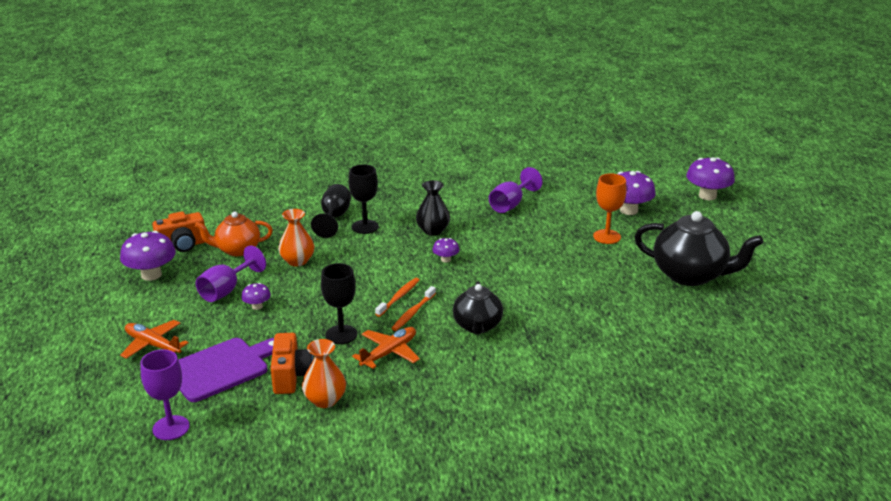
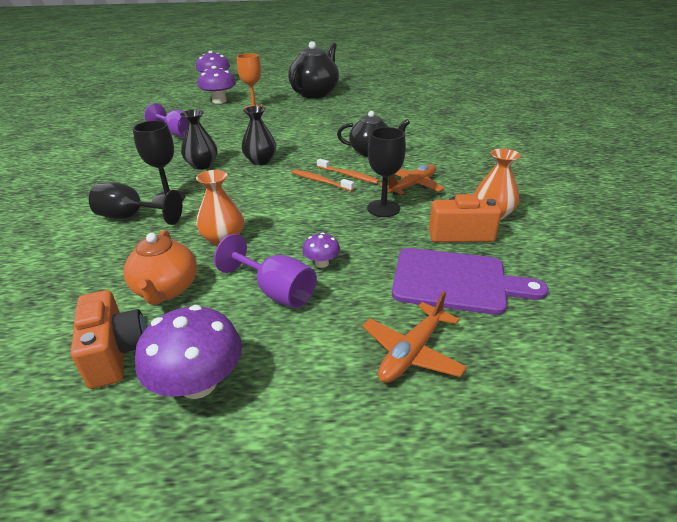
camera: 85 degrees left, 5 degrees up
purple goblet [140,349,190,440] -> none
purple cutting board [178,338,274,402] -> purple cutting board turned 135 degrees clockwise [392,248,549,315]
orange plane [352,327,420,369] -> orange plane turned 90 degrees clockwise [380,164,445,195]
purple mushroom [432,238,459,263] -> black vase [241,106,277,165]

